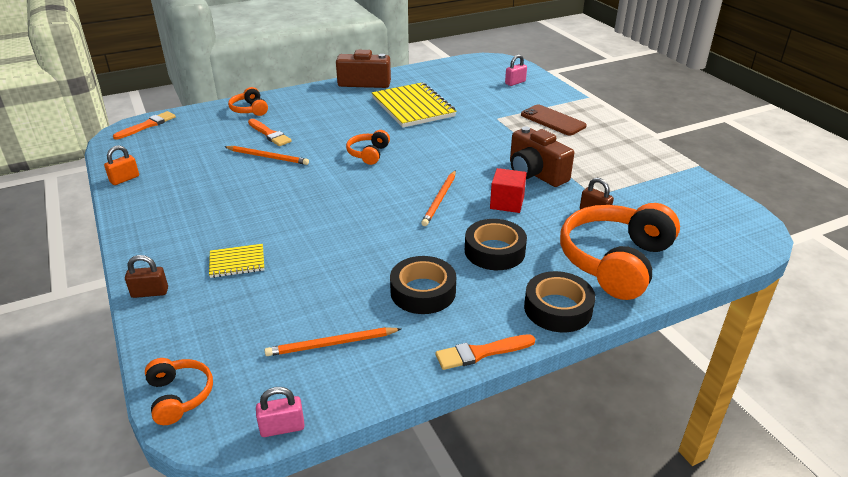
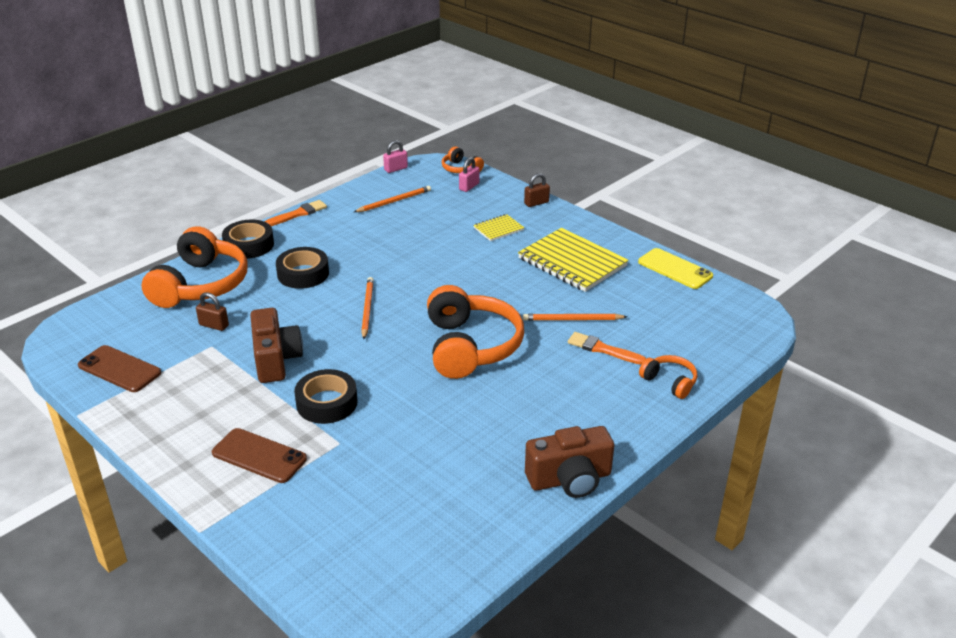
camera: 160 degrees right, 0 degrees up
orange padlock [104,145,139,185] -> yellow phone [638,248,713,289]
orange brush [113,111,176,139] -> none
orange headphones [346,130,390,165] -> orange headphones [427,285,524,379], size x2.09
yellow notebook [372,82,456,128] -> yellow notebook moved to [518,228,629,292]
black tape [390,256,456,314] -> black tape moved to [294,369,358,424]
red cube [490,168,527,213] -> none
pink padlock [505,54,527,86] -> pink padlock moved to [459,157,480,192]
brown camera [510,126,574,187] -> brown camera turned 45 degrees clockwise [250,308,303,383]
none -> brown phone [78,345,161,392]

